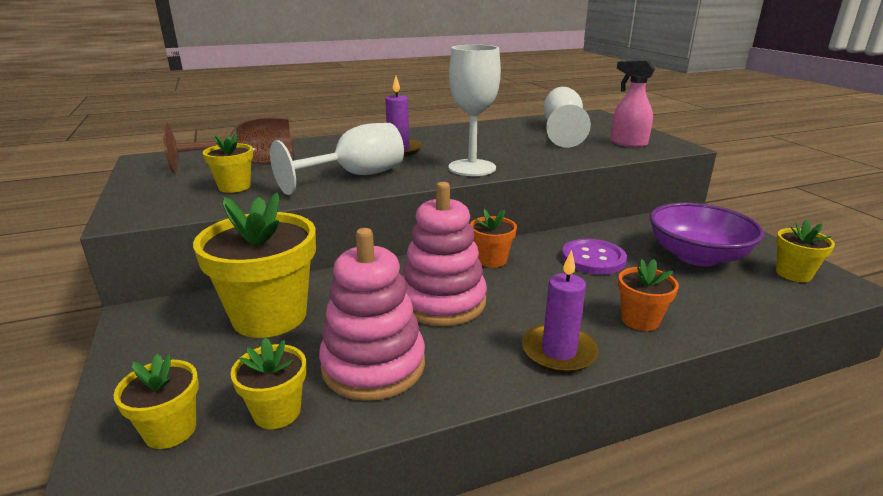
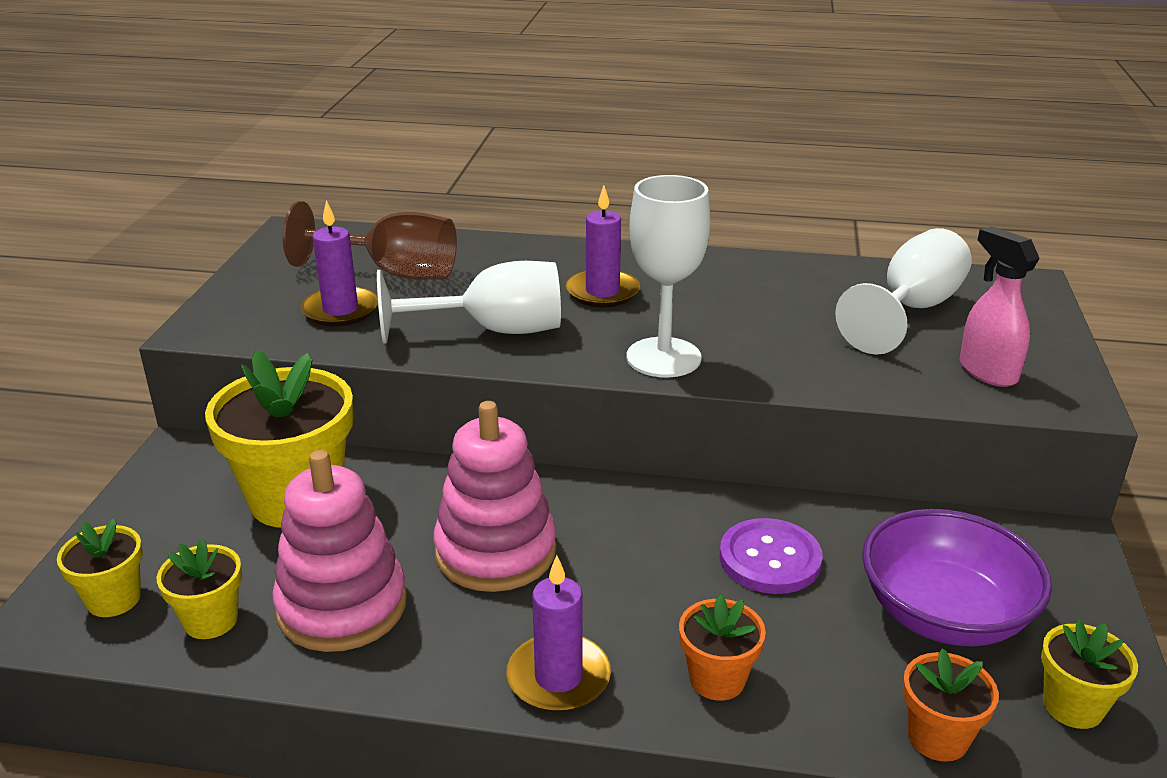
camera: 30 degrees right, 5 degrees up
yellow flower pot [202,133,253,193] -> purple candle [301,200,378,326]
orange flower pot [470,209,517,267] -> orange flower pot moved to [903,648,999,762]

